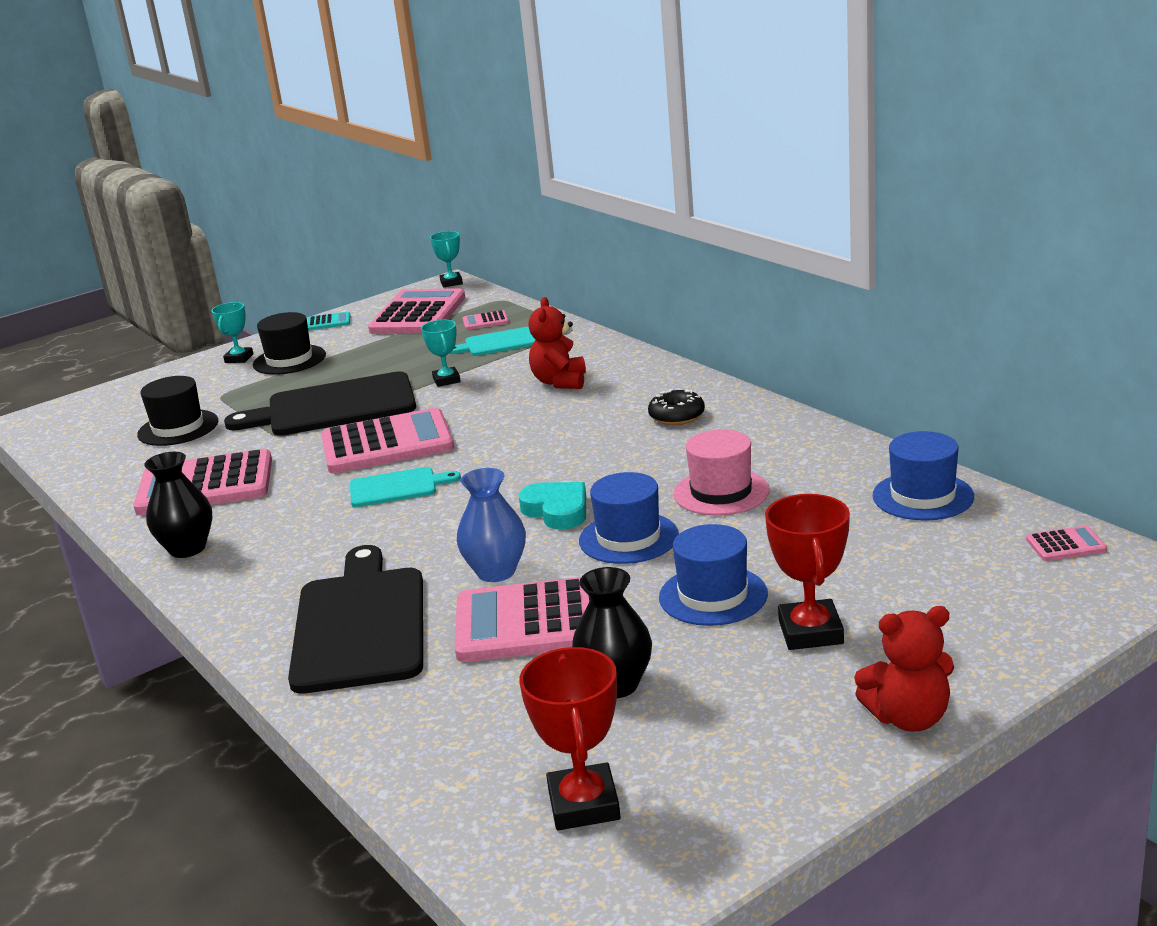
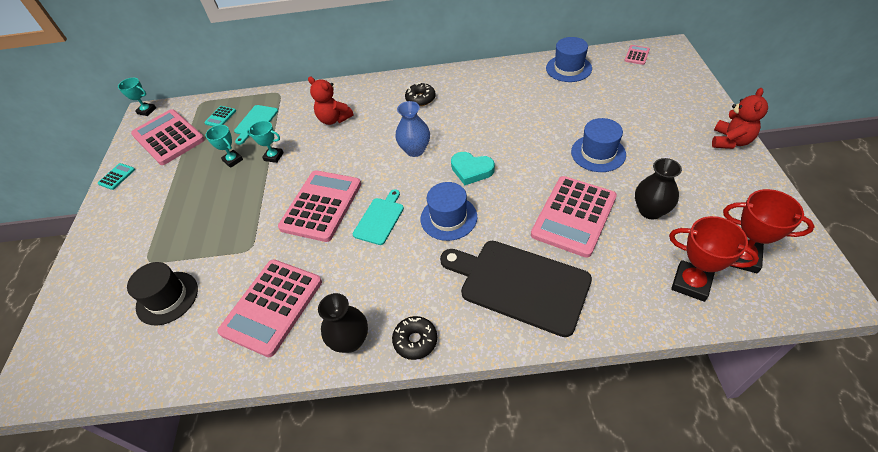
camera: 55 degrees left, 25 degrees up
turquoise trophy [212,302,253,363] -> turquoise trophy moved to [206,125,243,168]
black cutting board [224,371,416,436] -> none
black hat [253,312,326,375] -> none
blue vase [457,468,526,582] -> blue vase moved to [396,101,430,157]
pink calculator [463,310,509,330] -> turquoise calculator [204,106,236,126]
turquoise heart [518,482,586,530] -> turquoise heart turned 150 degrees counterclockwise [451,152,495,185]
blue hat [579,472,679,564] -> blue hat moved to [421,182,478,241]
pink hat [673,429,769,516] -> none
red trophy [765,494,850,650] -> red trophy moved to [669,216,759,302]
none -> black donut [392,316,437,360]

